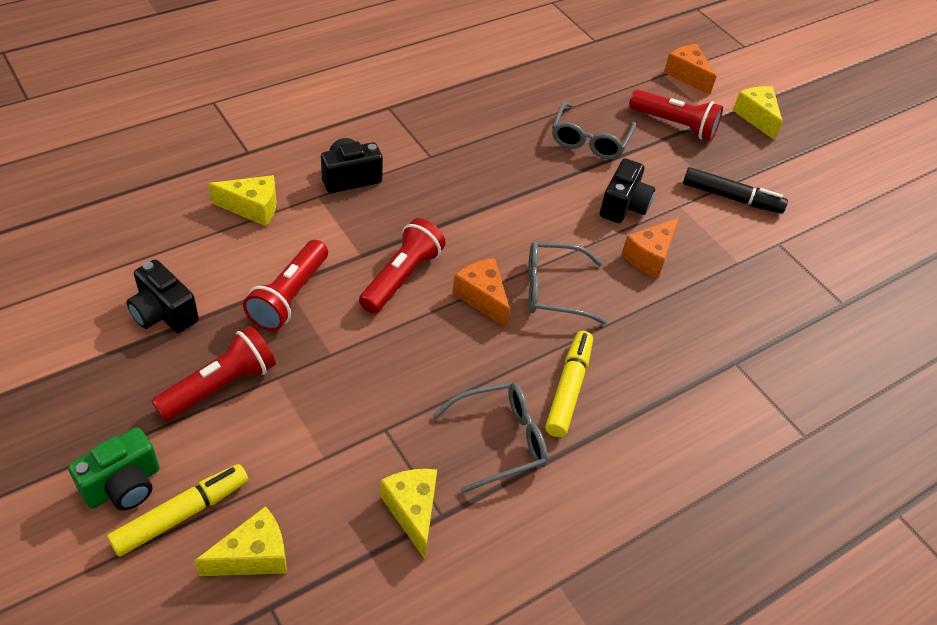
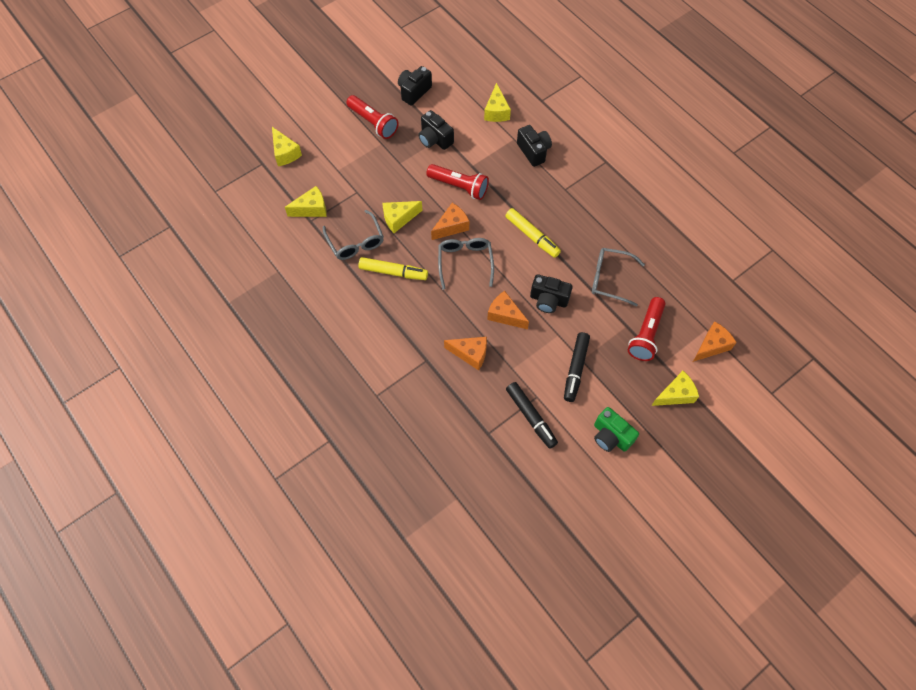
camera: 90 degrees right, 15 degrees up
green camera [68,427,160,511] -> green camera moved to [594,407,639,452]
yellow marker [107,464,248,557] -> yellow marker moved to [505,208,561,258]
red flashlight [243,240,328,331] -> black camera [418,110,454,150]
none -> yellow cheese [382,201,423,233]
none -> orange cheese [444,337,487,370]
none -> black marker [506,382,558,449]

